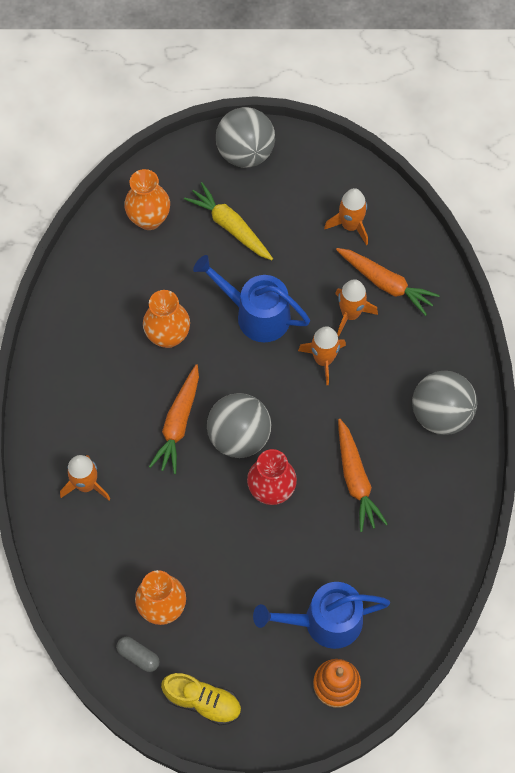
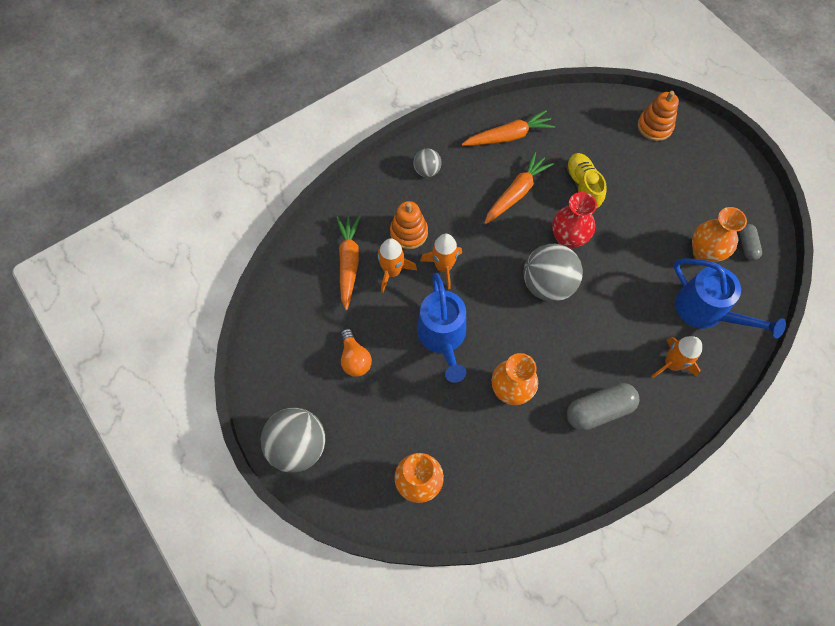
camera: 125 degrees left, 0 degrees up
orange carrot [149,364,199,474] -> orange carrot moved to [462,110,555,146]
yellow shoe [161,673,241,725] -> yellow shoe moved to [565,153,606,209]
yellow carrot [184,182,273,260] -> none
blue watering can [253,582,390,649] -> blue watering can moved to [674,259,786,339]
orange rocket [324,188,368,245] -> none
grey ball [412,371,477,435] -> grey ball [413,148,442,177], size x0.53
none -> orange light bulb [341,329,372,377]
none -> orange stacking toy [390,201,428,249]
none -> grey capsule [567,383,640,431]

